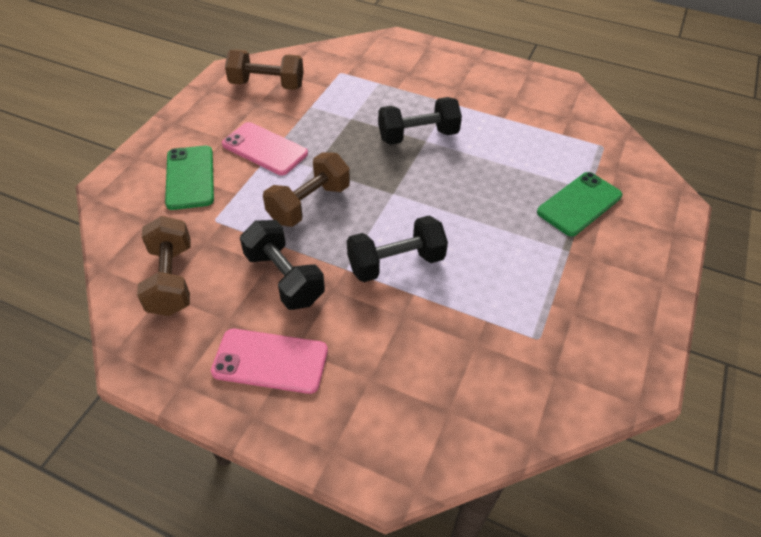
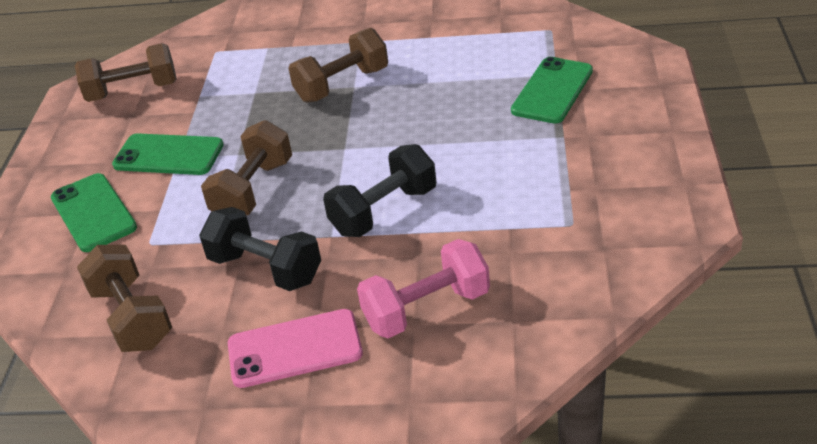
camera: 15 degrees left, 10 degrees down
pink phone [222,122,308,175] -> green phone [112,133,224,175]
black dumbbell [378,97,462,145] -> brown dumbbell [288,28,388,103]
none -> pink dumbbell [357,239,490,338]

